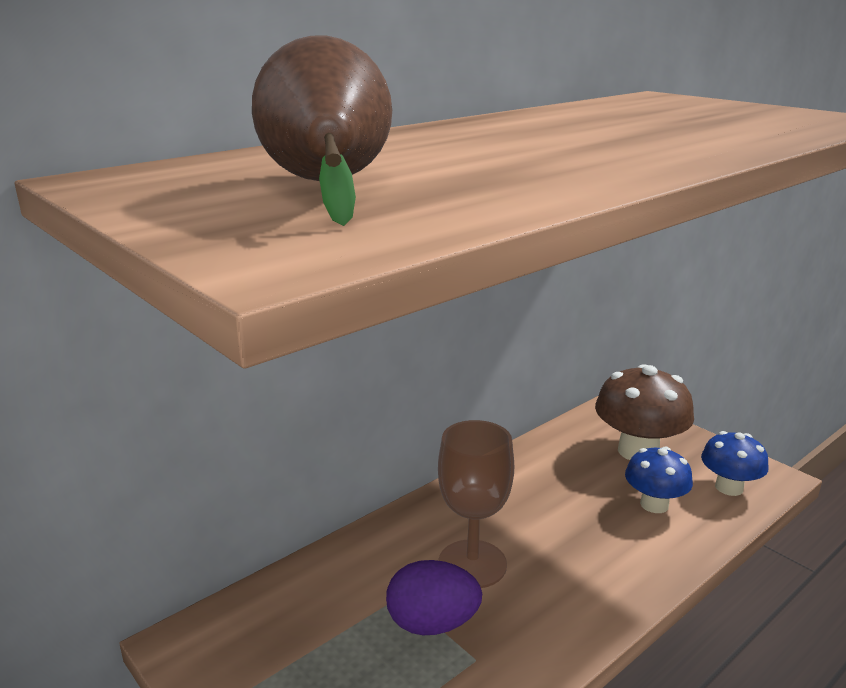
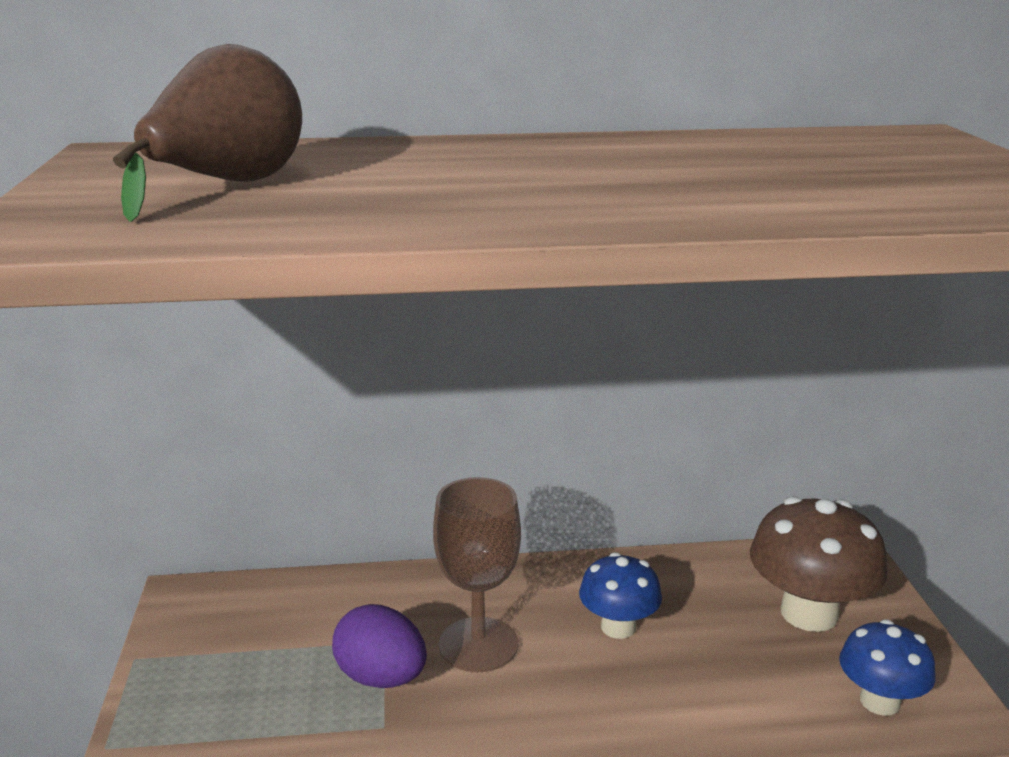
camera: 35 degrees right, 0 degrees up
blue mushroom [625,446,693,513] -> blue mushroom moved to [579,552,662,639]

